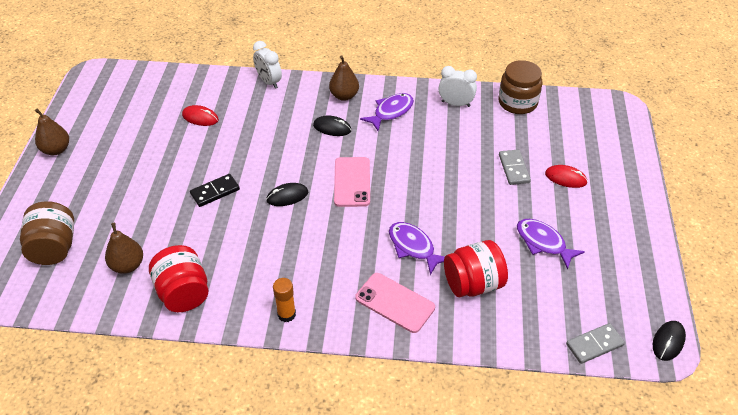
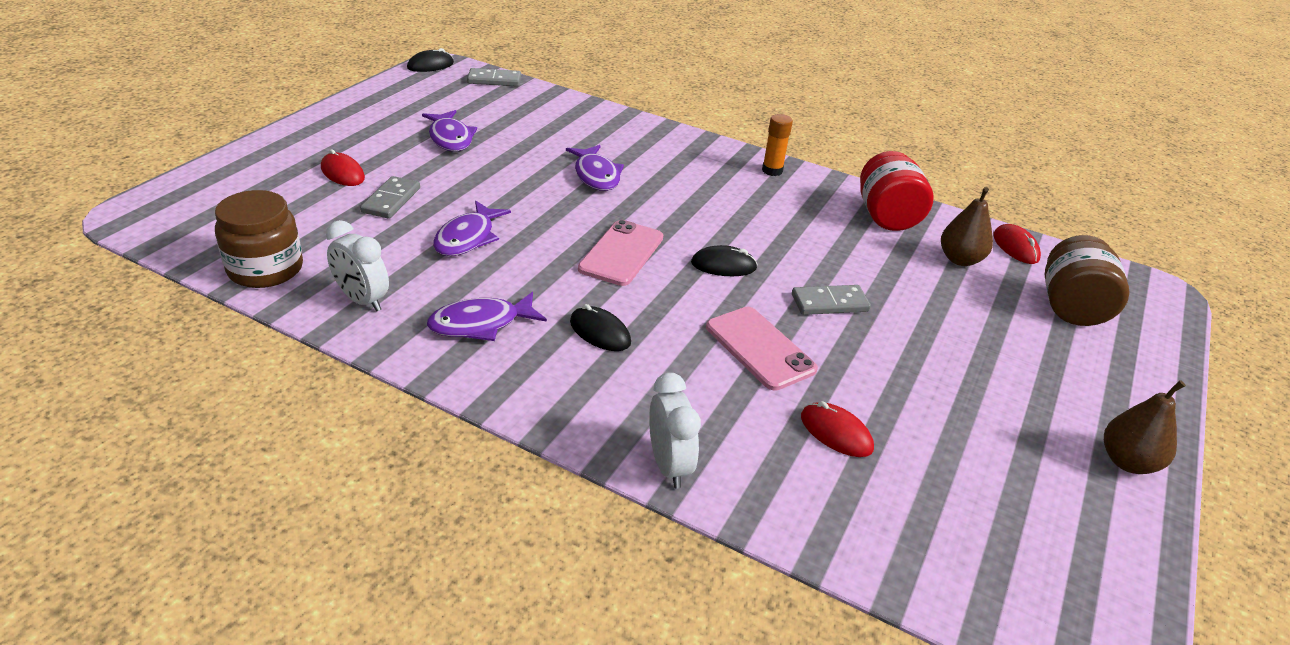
camera: 160 degrees left, 10 degrees down
black domino [190,174,240,207] -> grey domino [792,285,871,315]
brown pear [329,55,359,101] -> none
pink phone [355,273,435,333] -> pink phone moved to [706,307,818,391]
red jar [444,240,508,297] -> none
none -> purple fish [433,201,511,256]
none -> red mouse [993,224,1041,264]

